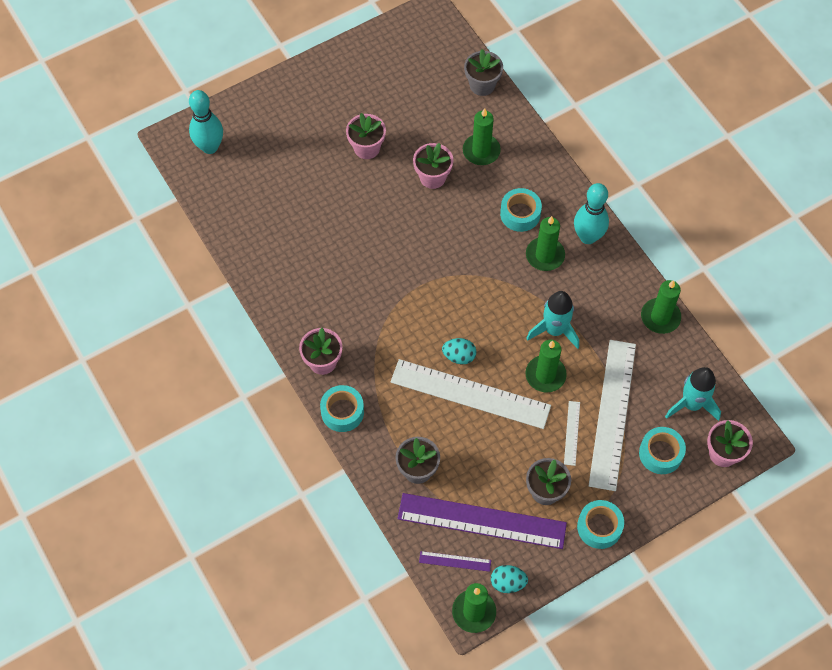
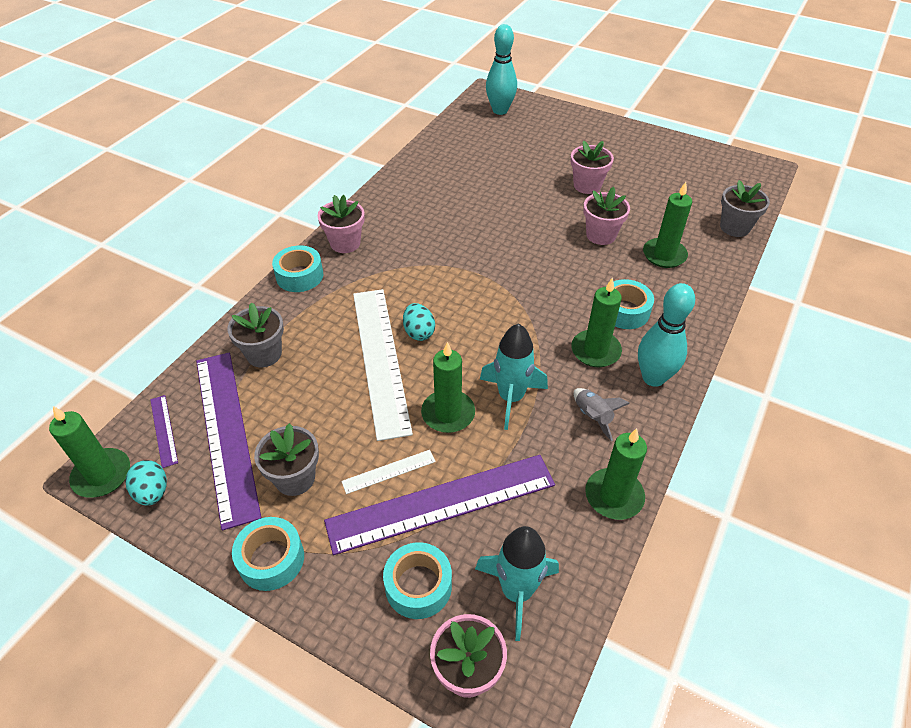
camera: 60 degrees right, 15 degrees down
white ruler [589,340,636,491] -> purple ruler [324,455,555,555]
none -> grey rocket [573,388,630,441]

